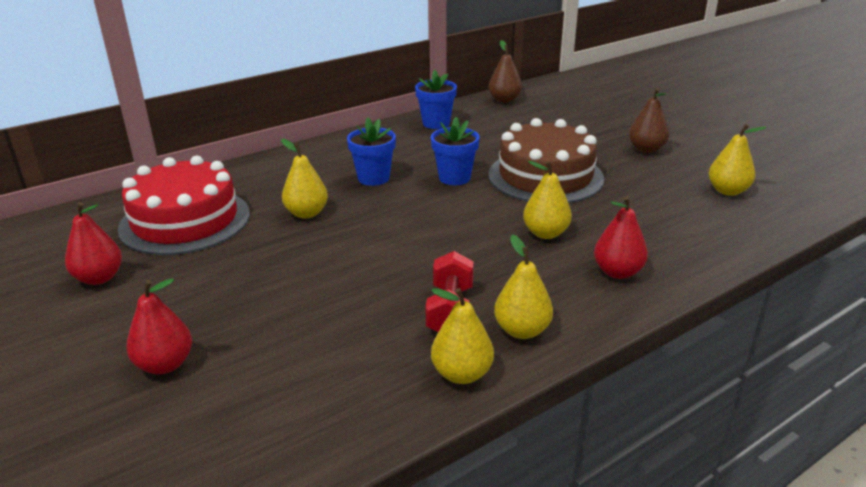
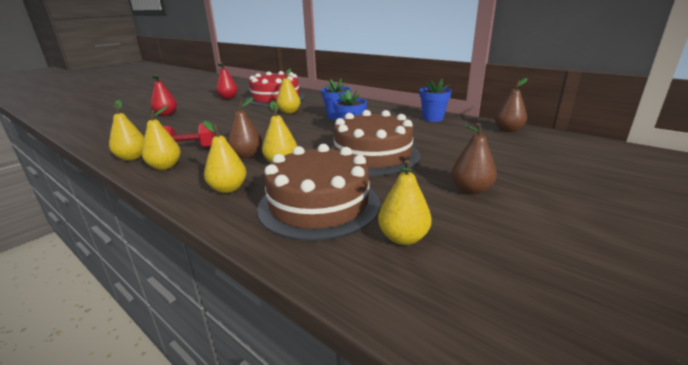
camera: 75 degrees right, 5 degrees down
red pear [594,196,648,279] -> yellow pear [203,121,246,193]
none -> brown pear [228,97,262,158]
none -> brown cake [257,144,380,241]

